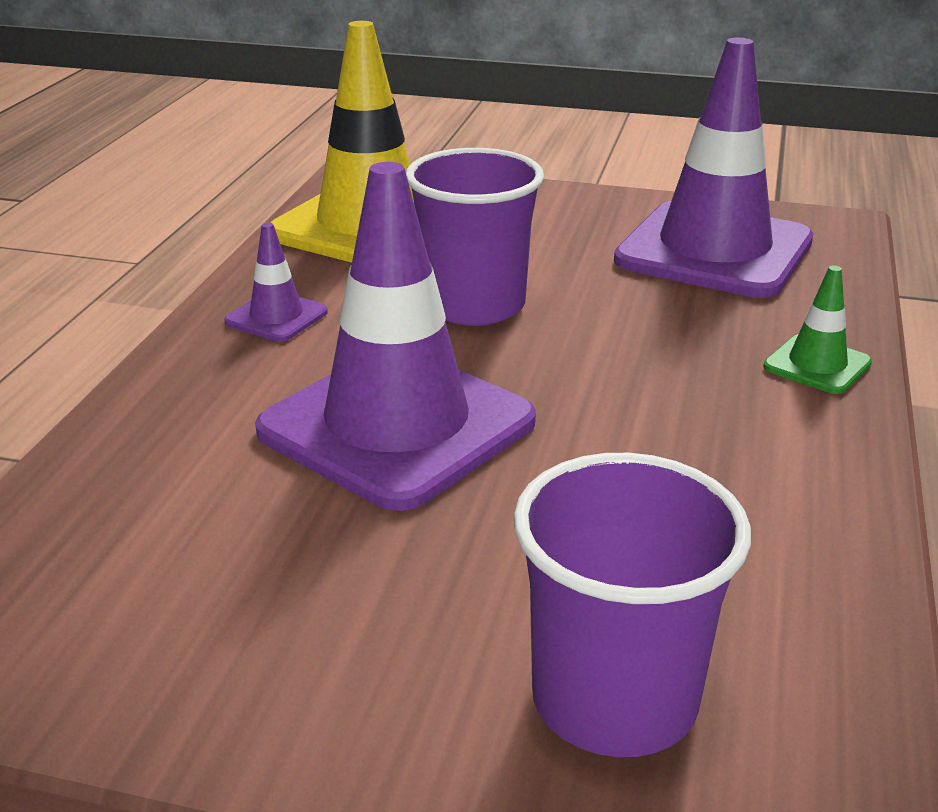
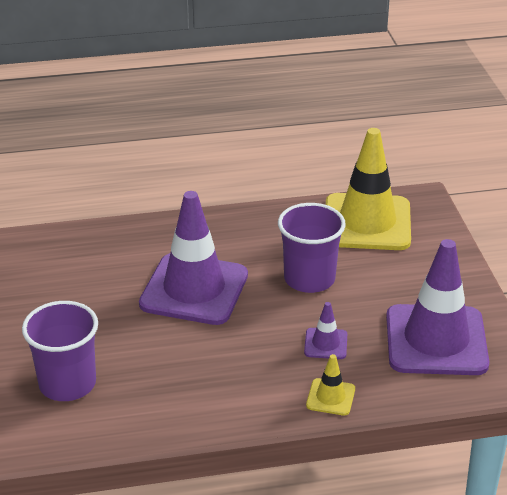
camera: 65 degrees right, 5 degrees up
purple traffic cone [224,223,328,342] -> purple traffic cone moved to [304,302,347,359]
green traffic cone [763,265,872,394] -> yellow traffic cone [306,354,355,416]

